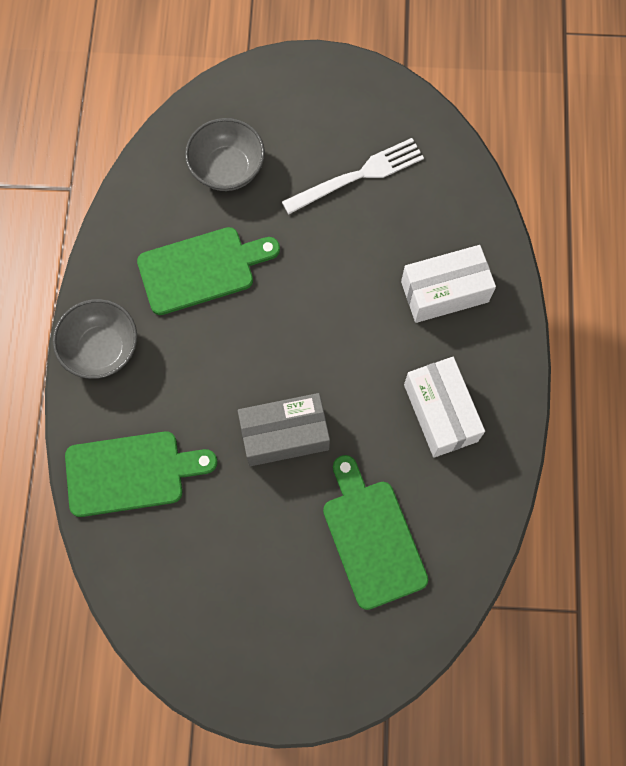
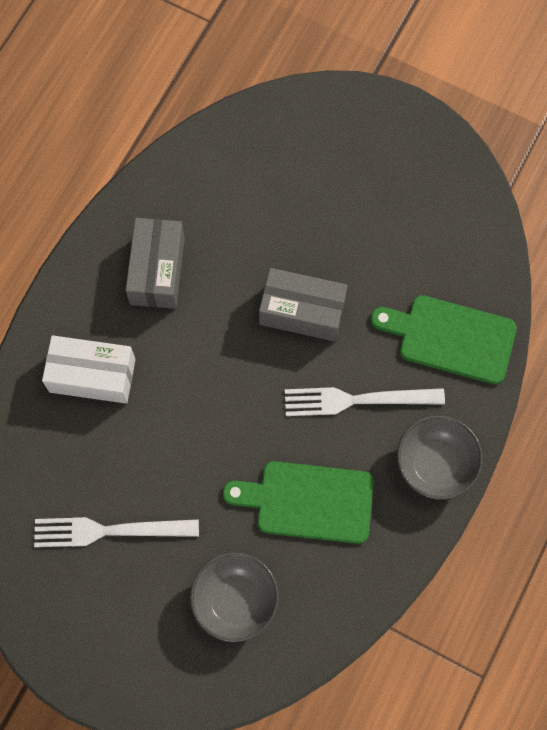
camera: 155 degrees left, 0 degrees up
green cutting board [323,455,428,610] -> none
white box [404,357,485,458] -> grey box [126,218,185,309]
none -> white fork [285,387,445,416]

